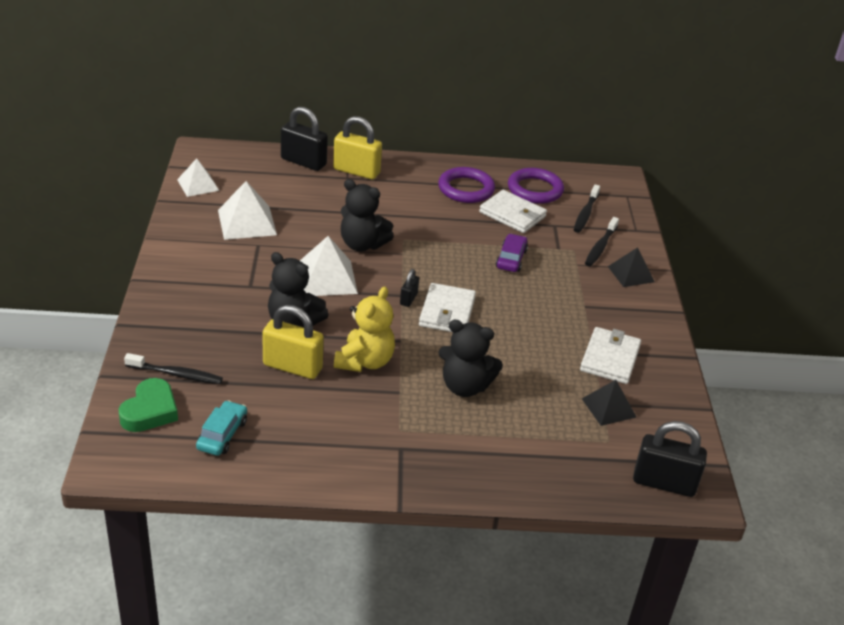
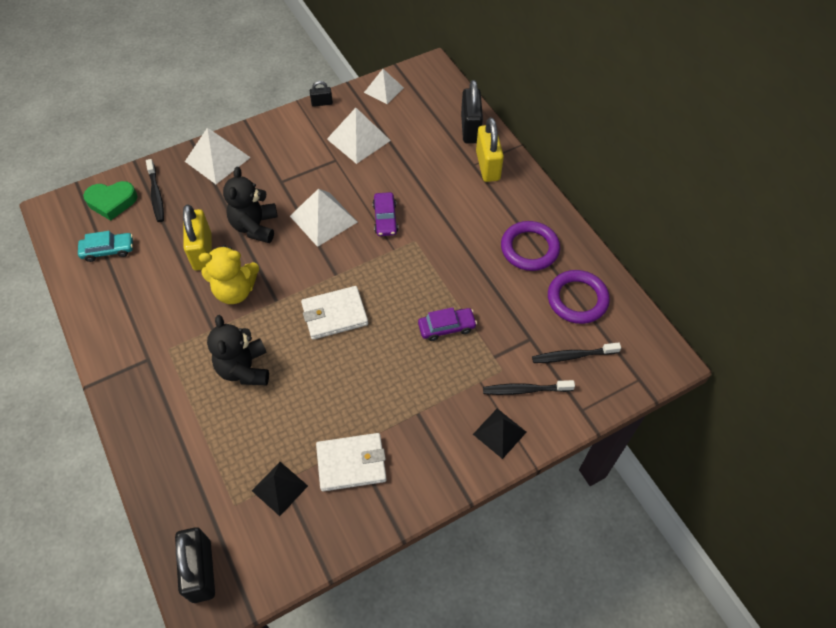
camera: 65 degrees right, 20 degrees up
black teddy bear [341,179,394,251] -> purple car [373,192,398,236]
black padlock [400,269,419,307] -> black padlock moved to [310,81,333,107]
white wallet [479,190,547,233] -> none
none -> white pyramid [185,128,251,184]

